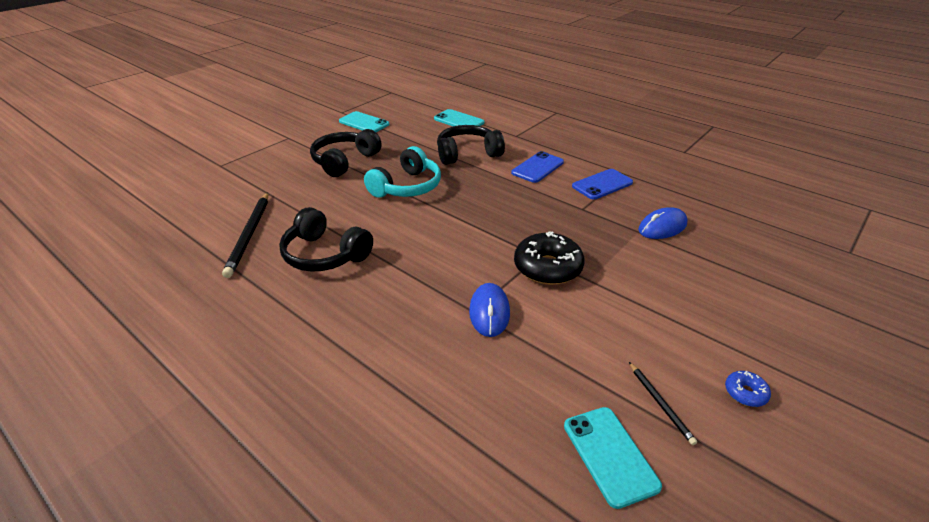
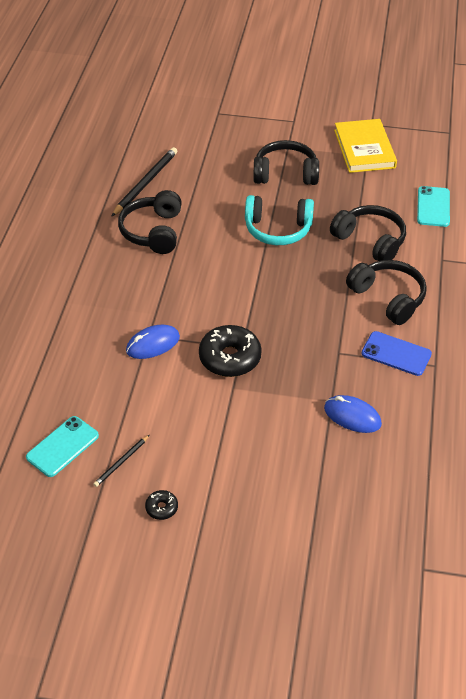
camera: 60 degrees right, 10 degrees up
black pencil [222,192,268,278] -> black pencil turned 150 degrees clockwise [111,147,177,217]
turquoise phone [339,111,389,132] -> yellow book [334,119,397,173]
blue phone [511,151,564,183] -> black headphones [346,260,427,325]
blue donut [725,371,771,407] -> black donut [145,490,178,520]

